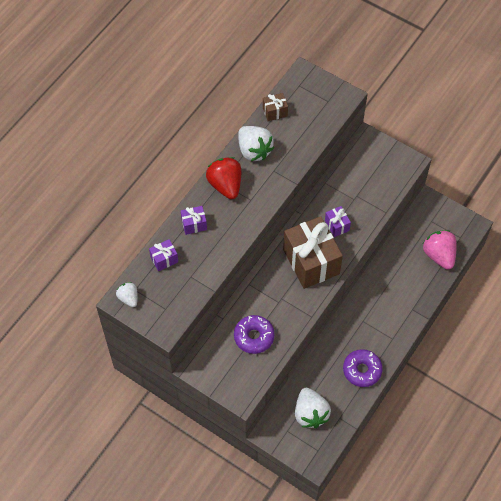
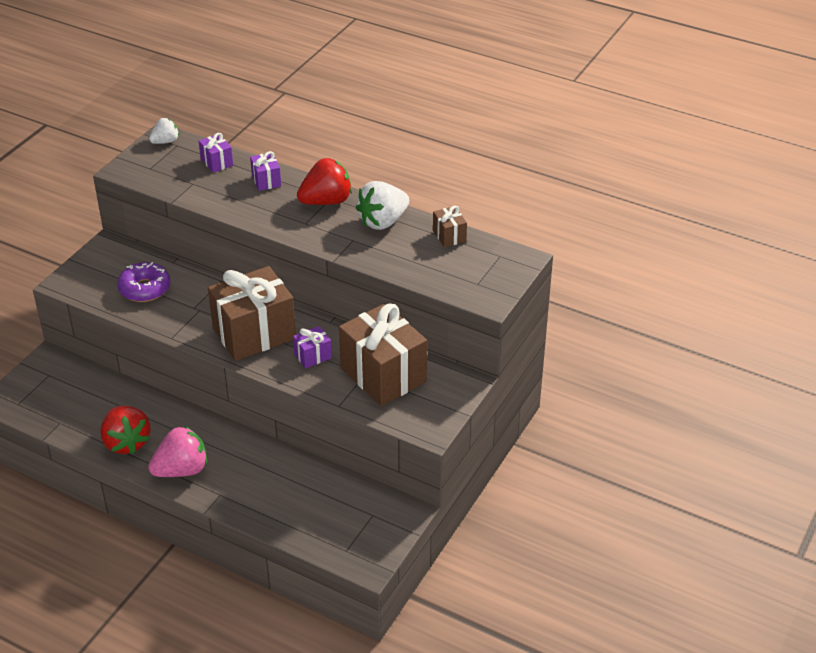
camera: 85 degrees right, 20 degrees down
white strawberry [295,388,331,428] -> none
purple donut [343,349,383,387] -> red strawberry [100,406,151,454]
pink strawberry [423,230,457,269] -> pink strawberry moved to [148,426,207,477]
none -> brown gift [339,303,427,406]

